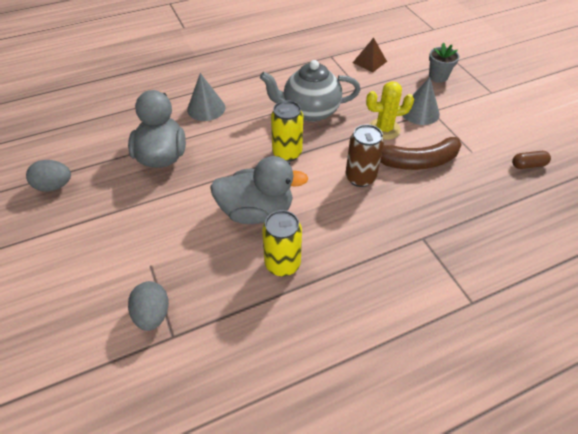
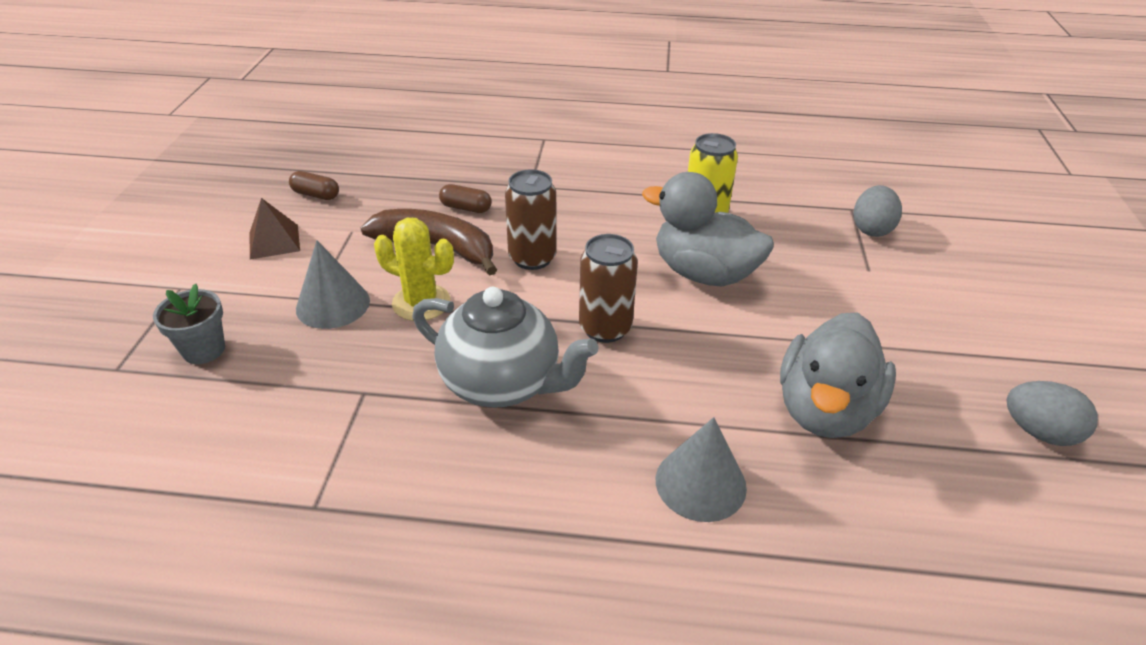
camera: 150 degrees left, 10 degrees down
yellow can [271,100,303,162] -> brown can [579,234,638,343]
brown pyramid [353,37,387,72] -> brown pyramid moved to [249,198,300,259]
none -> brown capsule [439,184,492,213]

